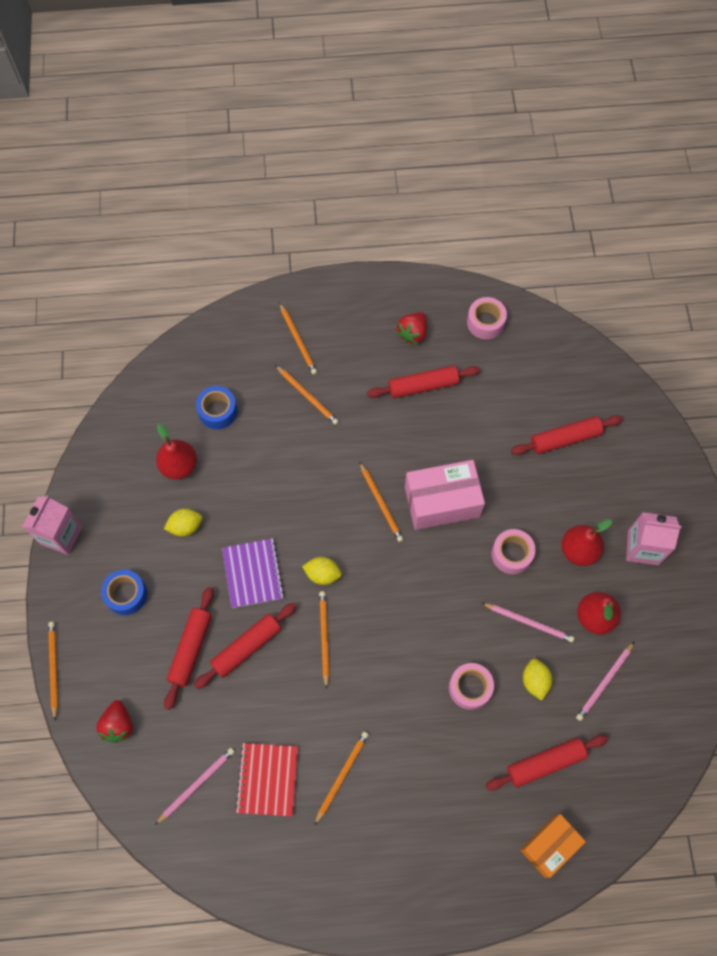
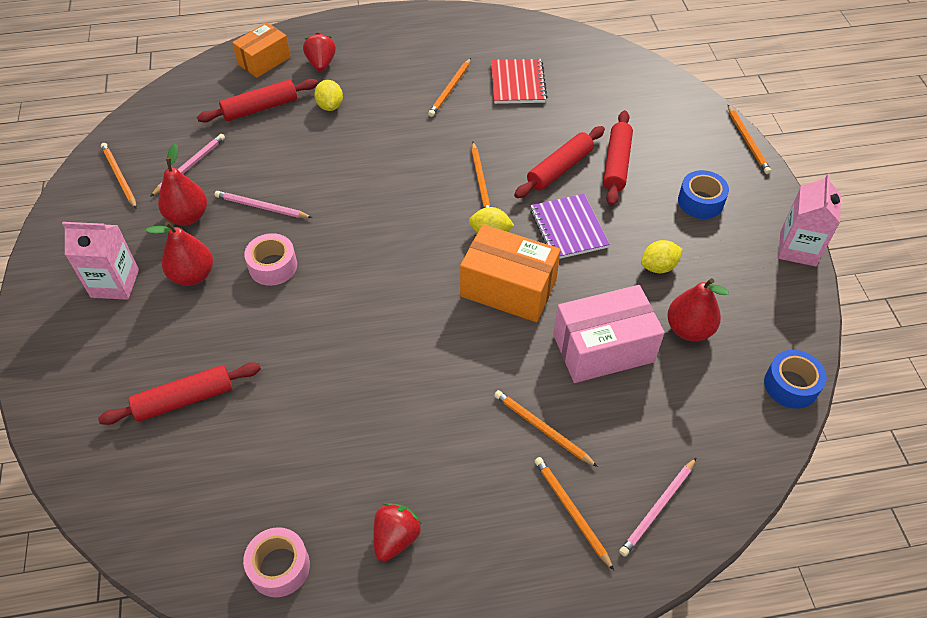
camera: 175 degrees right, 15 degrees down
red strawberry [96,700,133,742] -> red strawberry moved to [303,33,336,71]
pink pencil [155,748,235,825] -> pink pencil moved to [619,457,697,557]
blue tape [196,386,237,429] -> blue tape moved to [764,350,827,409]
orange pencil [360,462,404,542] -> orange pencil moved to [101,143,137,209]
red rolling pin [367,365,480,398] -> none
pink box [405,460,485,530] -> pink box moved to [553,285,665,383]
pink tape [449,663,494,710] -> none
yellow lemon [523,659,552,701] -> yellow lemon moved to [314,80,343,111]
none -> orange box [460,224,561,322]

